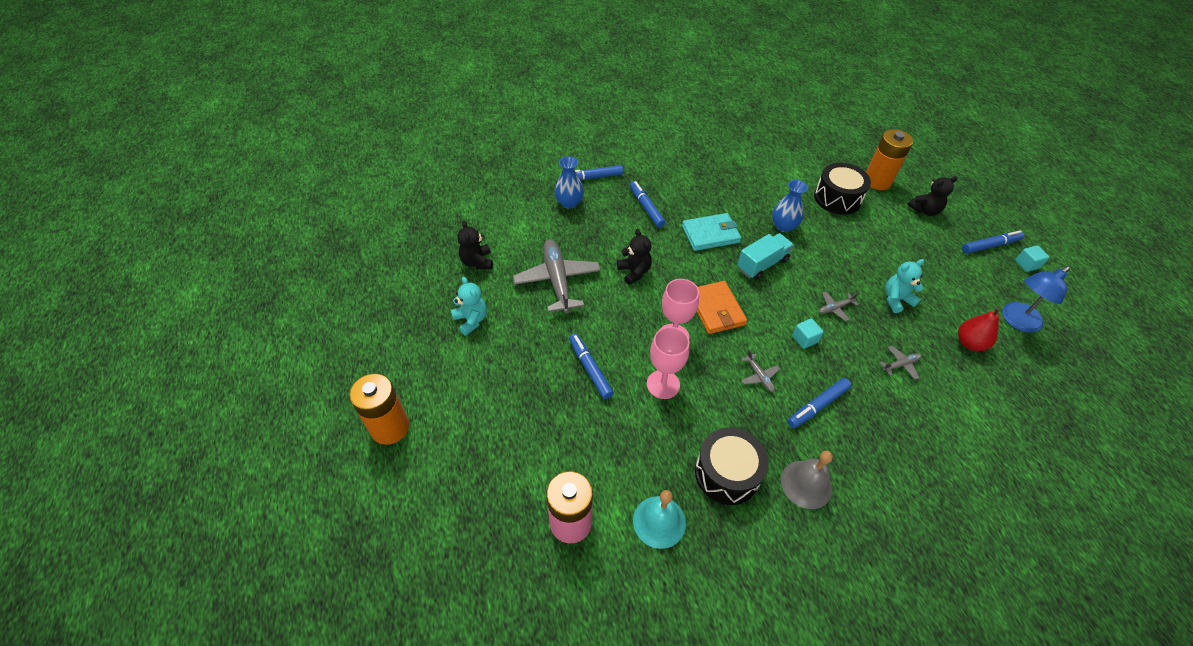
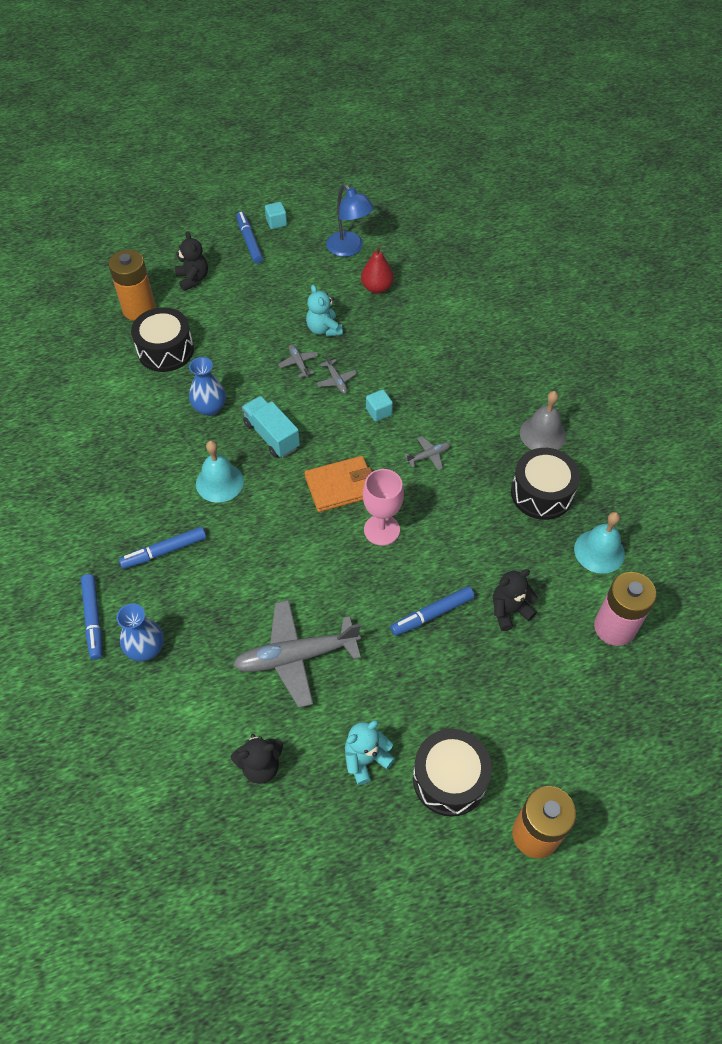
camera: 90 degrees left, 5 degrees up
black teddy bear [617,229,652,285] -> black teddy bear moved to [493,569,538,631]
pink goblet [647,327,690,399] -> none
turquoise wallet [682,213,741,251] -> turquoise bell [196,441,244,503]
blue marker [787,378,851,428] -> none
grey plane [880,346,922,380] -> grey plane moved to [278,344,318,378]
none -> black drum [413,729,492,817]

